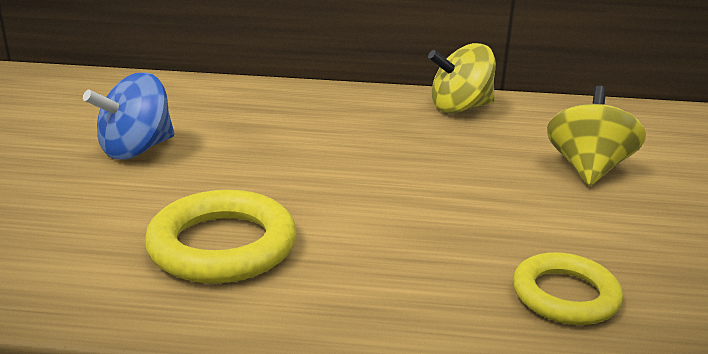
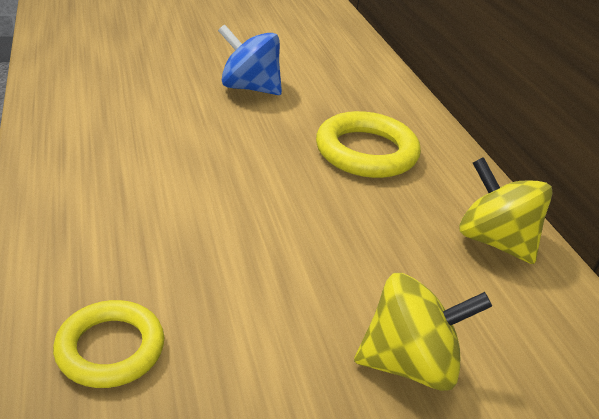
camera: 65 degrees right, 10 degrees up
yellow ring [145,190,297,284] -> yellow ring moved to [316,111,421,178]

